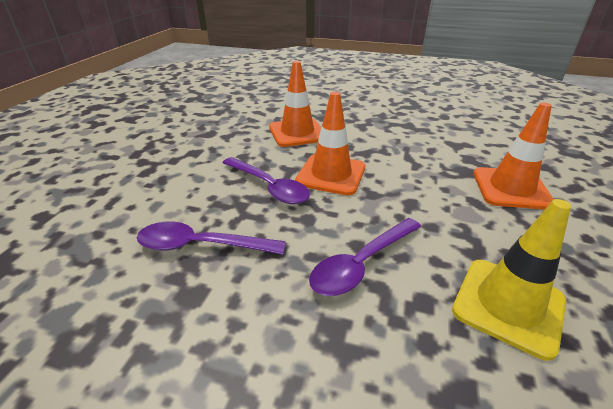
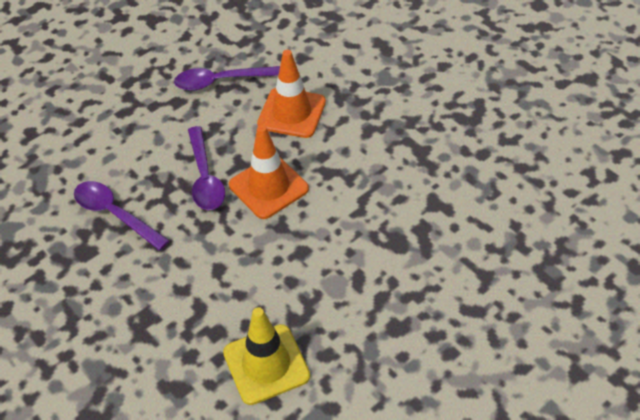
camera: 35 degrees right, 15 degrees up
purple spoon [309,218,421,296] -> purple spoon moved to [174,66,280,91]
orange traffic cone [473,102,554,210] -> none

